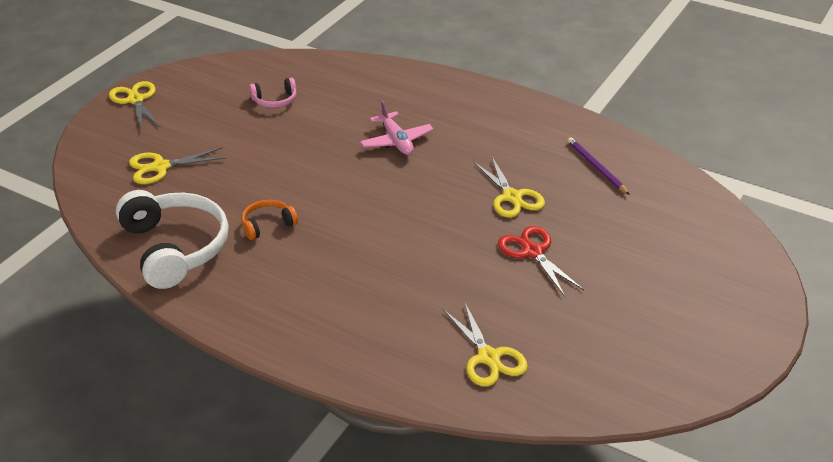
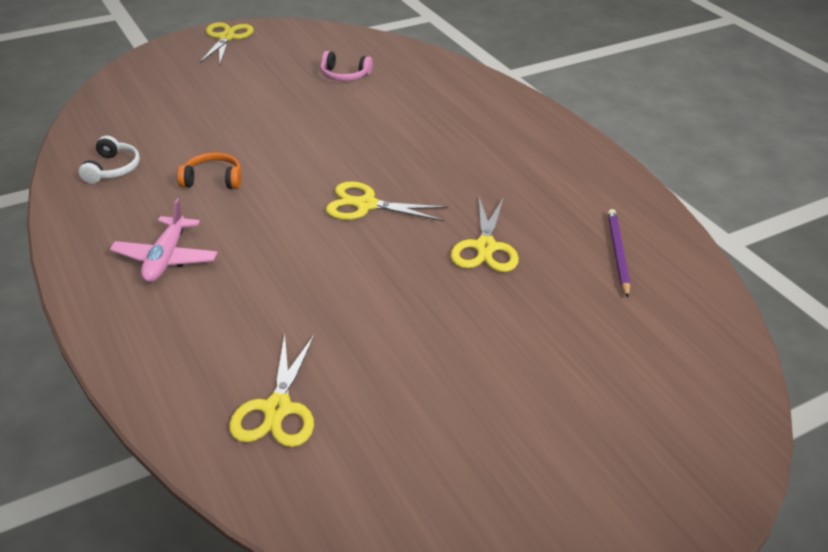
camera: 30 degrees right, 0 degrees up
white headphones [116,190,229,289] -> white headphones [79,136,140,184], size x0.47
yellow scissors [129,147,226,184] -> yellow scissors moved to [326,182,448,221]
pink plane [360,100,434,155] -> pink plane moved to [110,199,218,282]
red scissors [498,226,584,297] -> none

